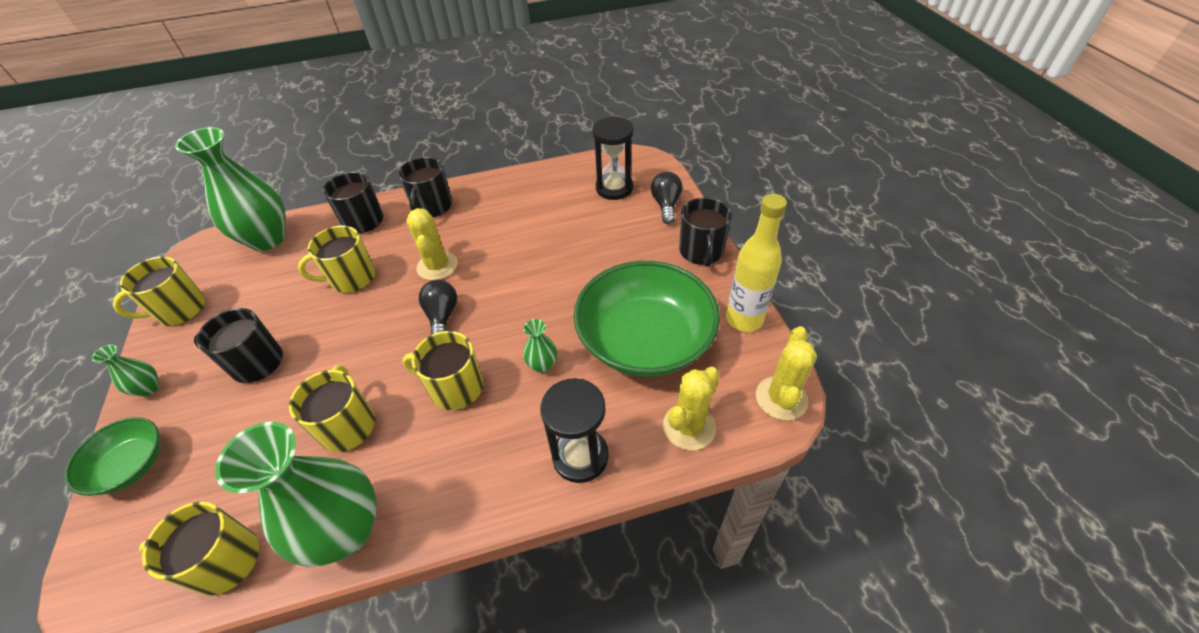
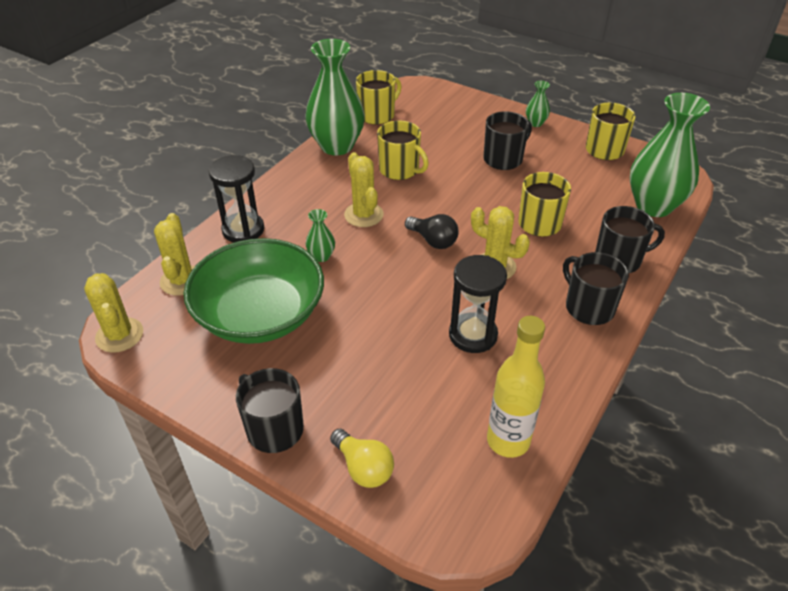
camera: 135 degrees right, 5 degrees down
green bowl [65,417,161,496] -> none
yellow mug [402,331,483,410] -> yellow cactus [344,152,384,227]
black hourglass [592,116,634,200] -> black hourglass moved to [449,255,507,353]
black light bulb [651,172,683,224] -> yellow light bulb [330,429,394,488]
yellow bottle [726,194,787,332] -> yellow bottle moved to [487,316,545,458]

